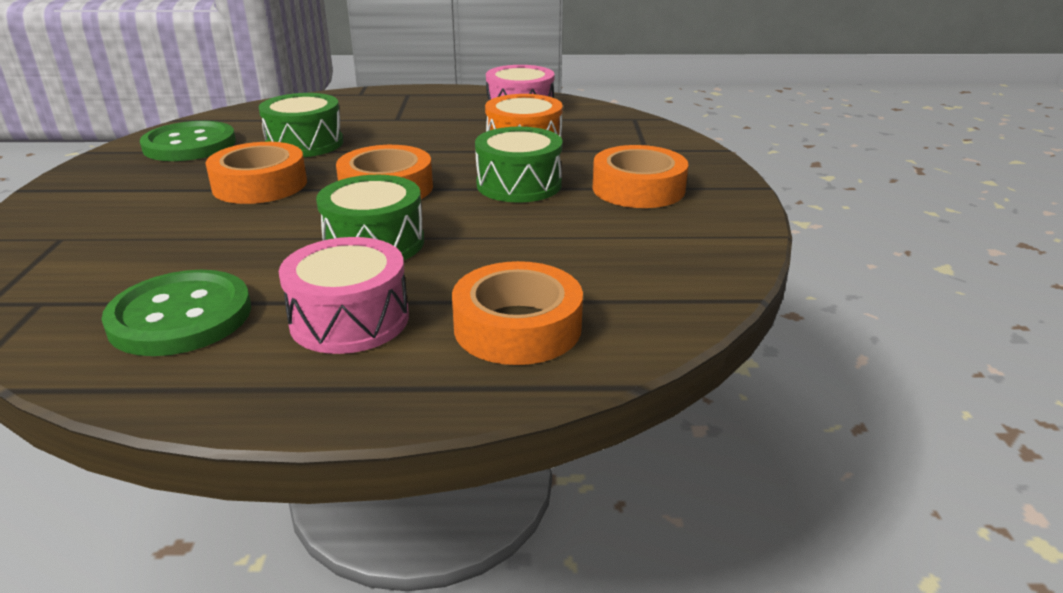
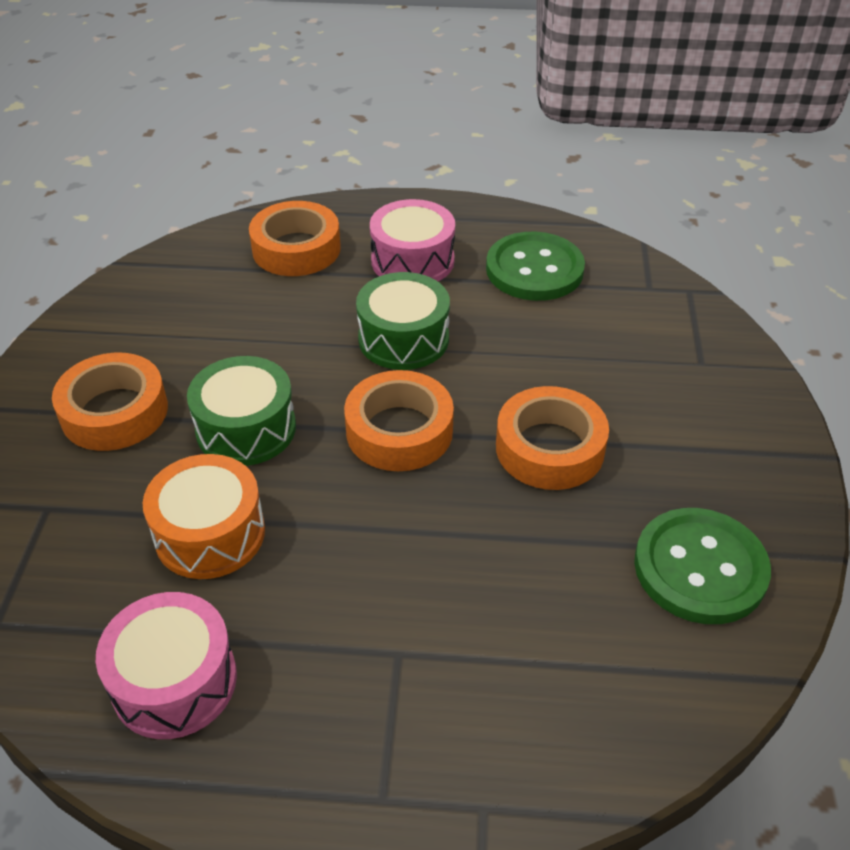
camera: 175 degrees left, 15 degrees up
green drum [259,93,343,157] -> none

